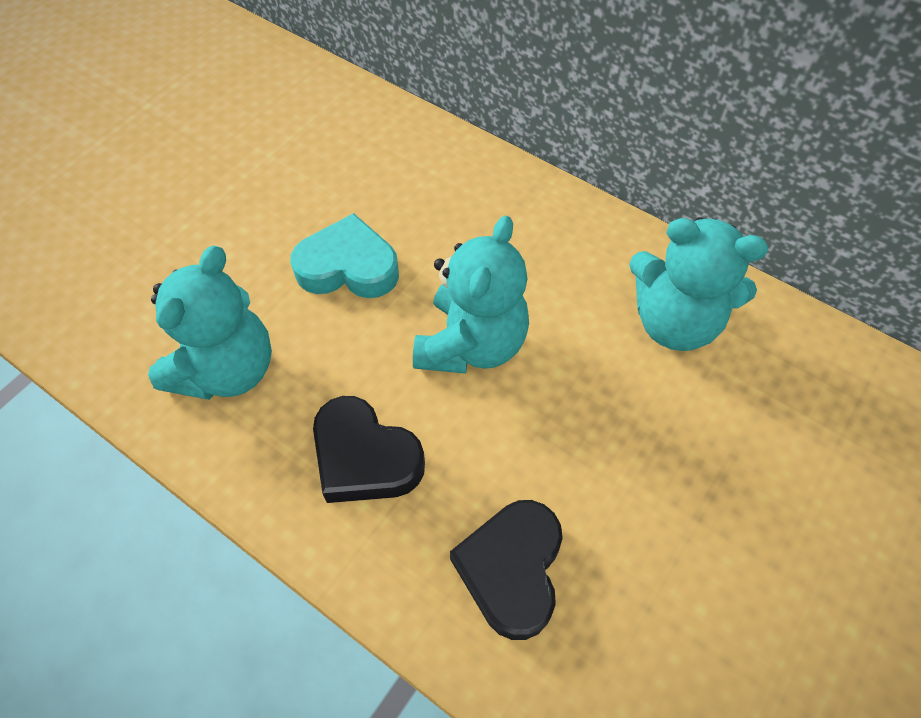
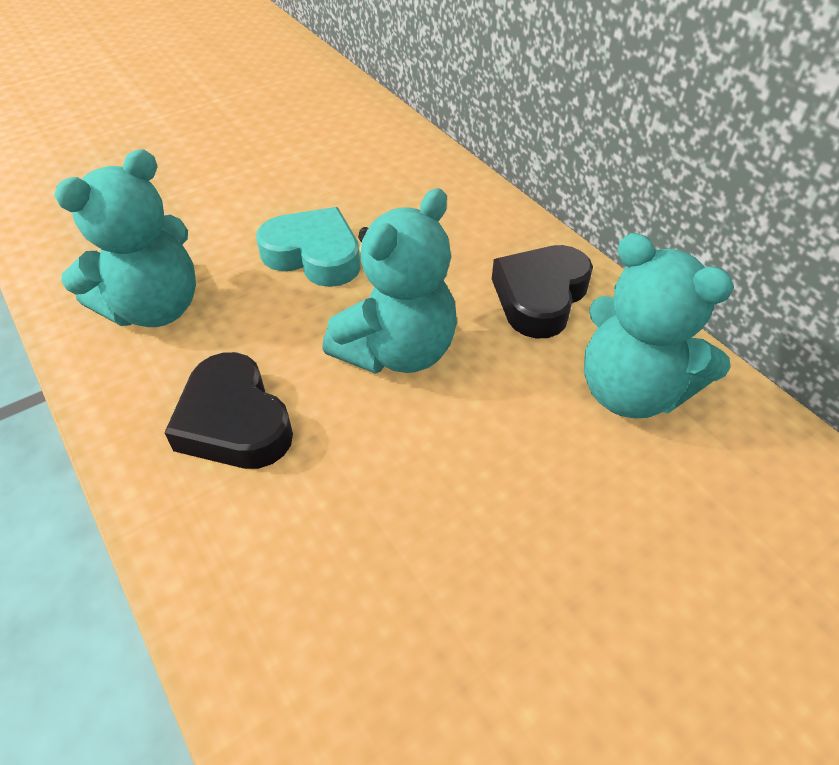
camera: 20 degrees right, 10 degrees down
black heart [450,500,563,640] -> black heart moved to [492,245,593,338]

